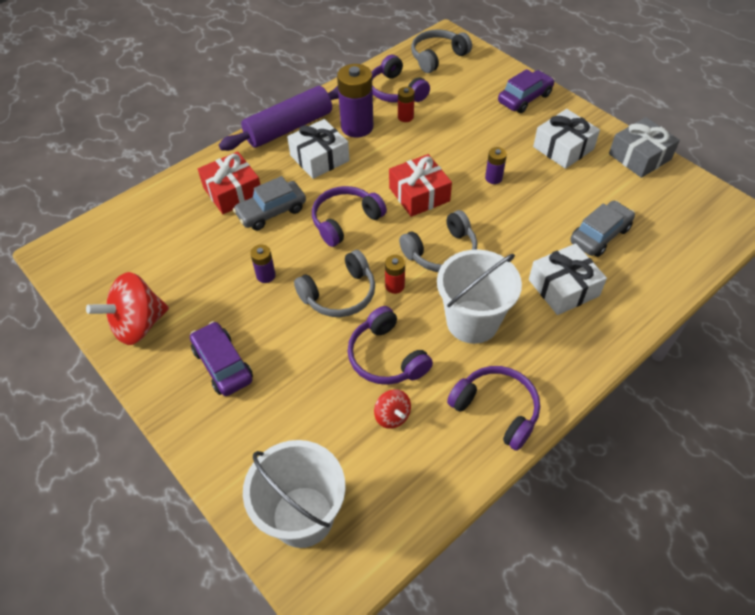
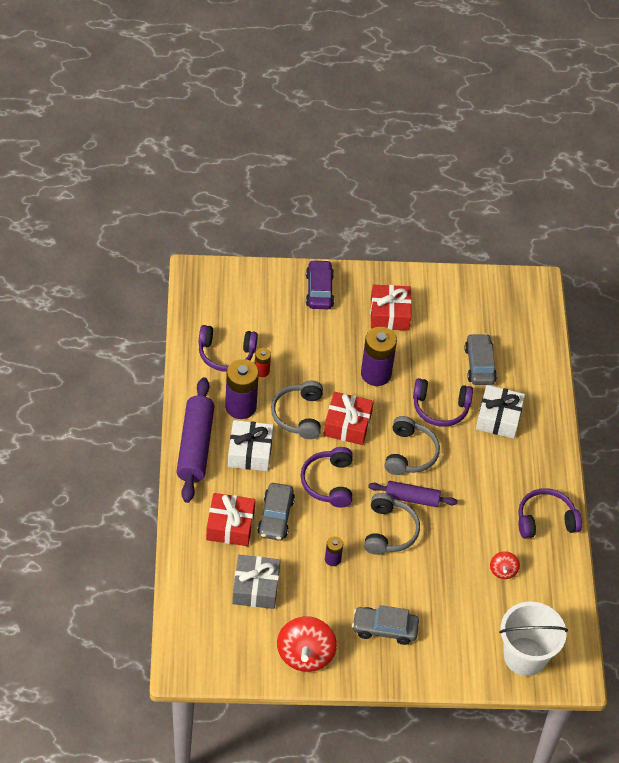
camera: 55 degrees left, 0 degrees up
purple car [190,321,253,396] -> grey car [352,605,419,645]
purple headphones [348,306,433,385] -> purple headphones moved to [413,378,473,427]
red spinning top [374,389,411,429] -> red spinning top turned 90 degrees clockwise [490,551,520,579]
red battery [385,255,405,294] -> purple rolling pin [368,481,458,507]
grey headphones [411,30,472,73] -> grey headphones moved to [271,381,323,439]
white bucket [437,249,522,344] -> none
purple battery [485,147,507,184] -> purple battery [361,327,397,386], size x2.00
white gift [533,109,600,169] -> red gift [370,285,412,331]
grey gift [609,117,680,178] -> grey gift moved to [232,555,280,609]

